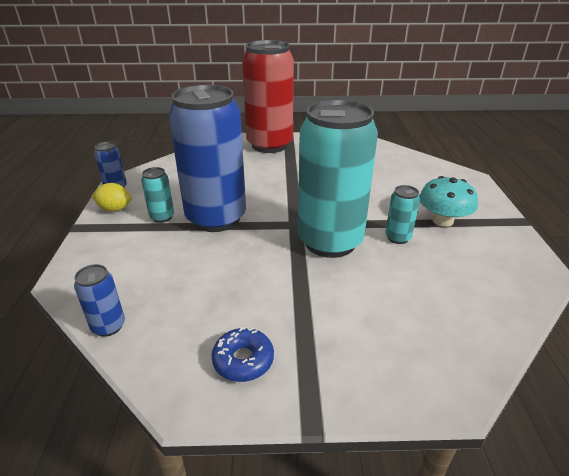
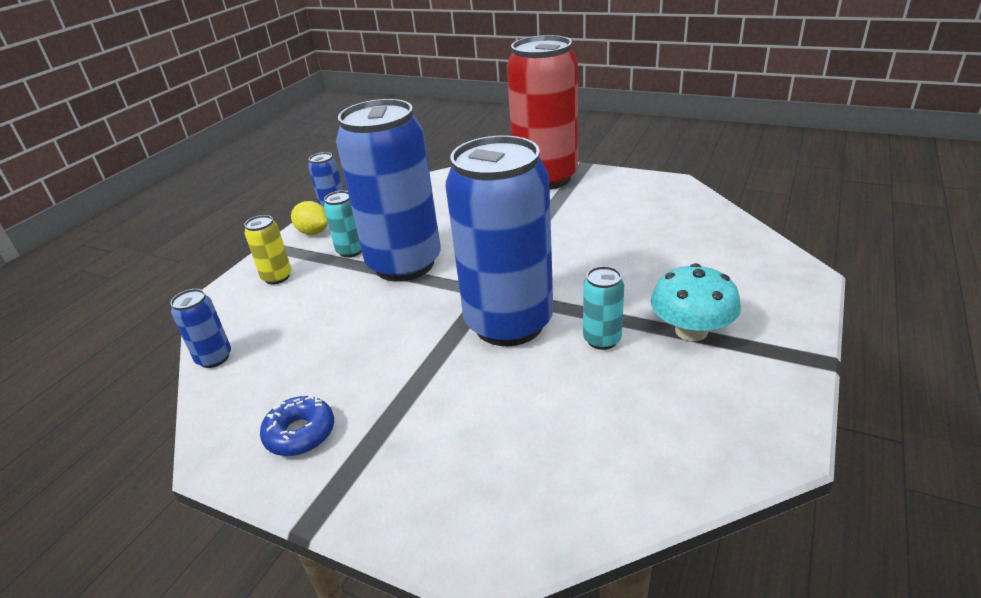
camera: 30 degrees right, 0 degrees up
turquoise can [298,99,378,258] -> blue can [446,135,553,346]
none -> yellow can [244,215,291,284]

